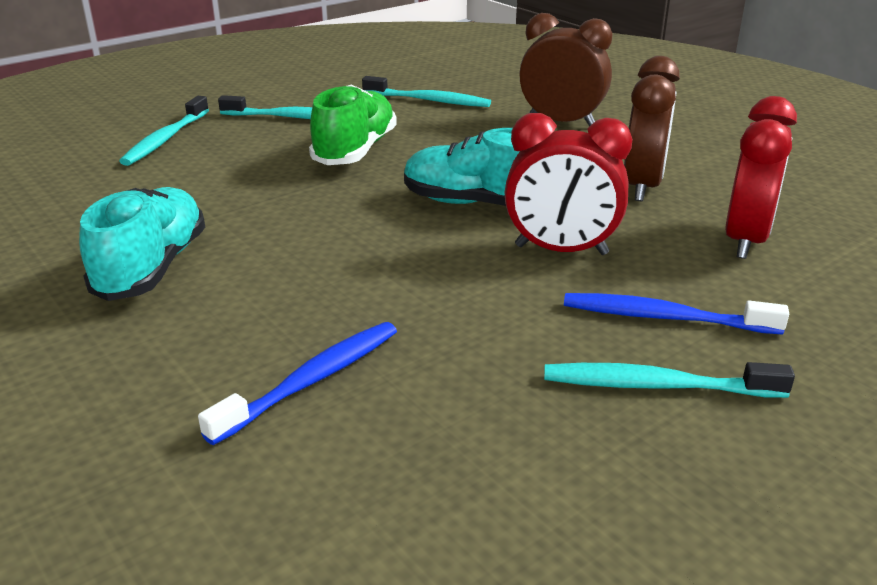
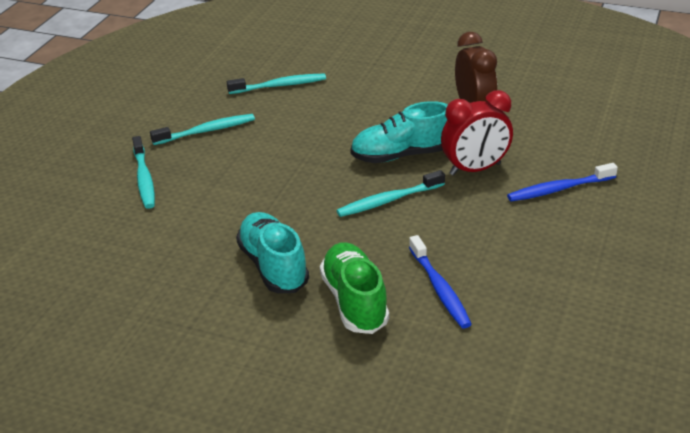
camera: 30 degrees left, 5 degrees up
blue toothbrush [198,322,397,445] -> blue toothbrush turned 150 degrees clockwise [409,235,472,328]
green shoe [309,85,397,165] -> green shoe moved to [320,242,389,334]
brown clock [519,13,612,126] -> none
turquoise toothbrush [544,362,795,398] -> turquoise toothbrush moved to [336,170,445,217]
red clock [725,96,797,259] -> none

